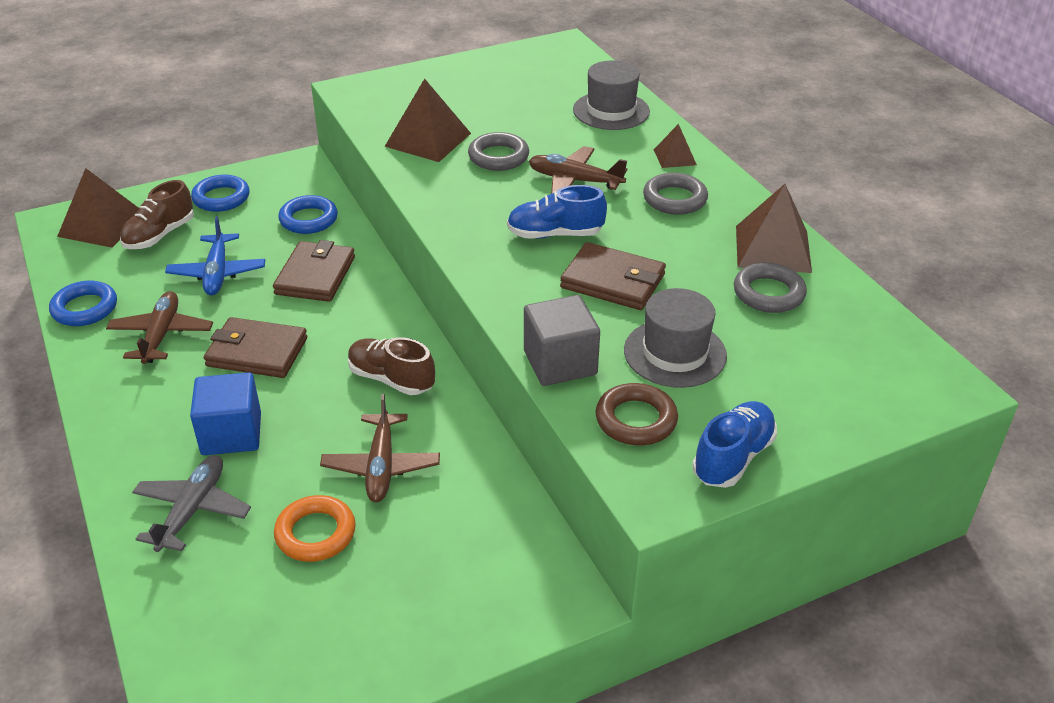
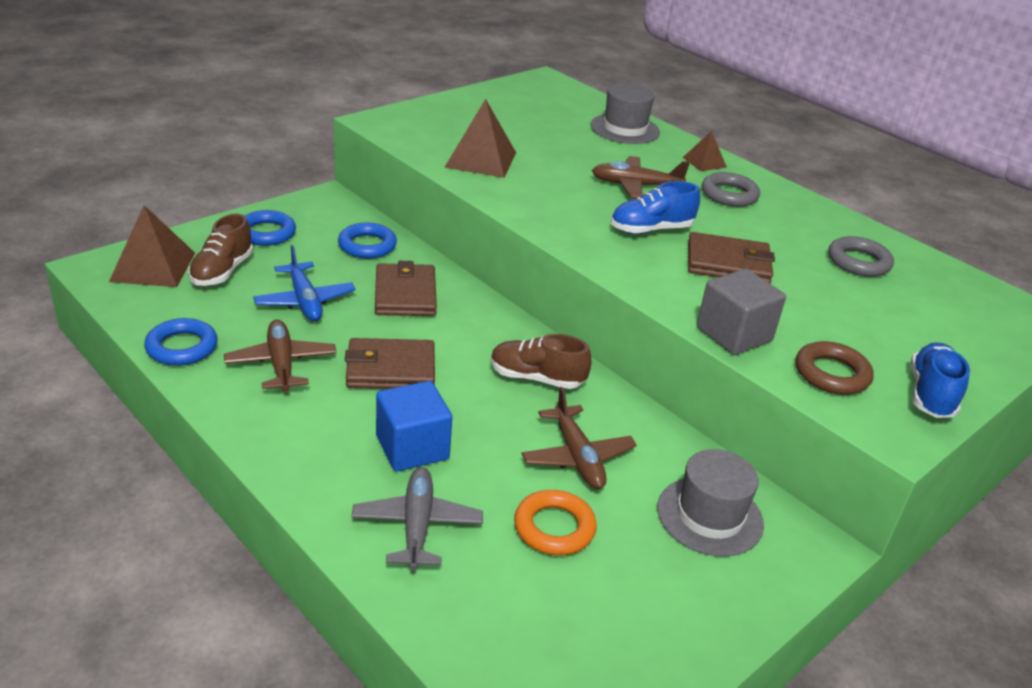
camera: 20 degrees left, 5 degrees down
grey ring [468,132,529,171] -> none
grey hat [624,288,727,388] -> grey hat moved to [657,449,764,557]
brown pyramid [736,184,812,273] -> none

